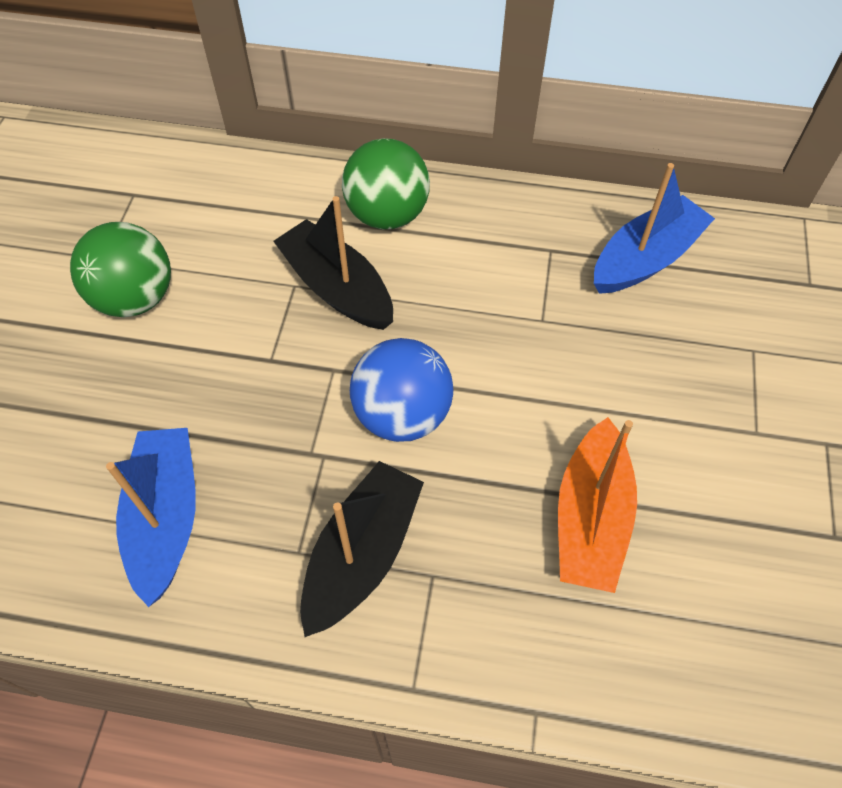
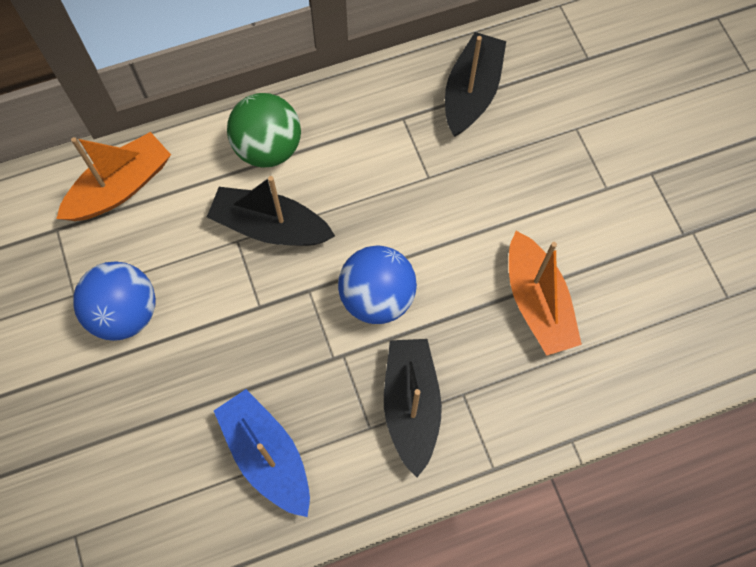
camera: 30 degrees left, 10 degrees up
green ball [70,222,171,318] -> blue ball [73,262,156,341]
blue boat [594,163,715,294] -> black boat [445,32,506,137]
none -> orange boat [56,132,171,221]

